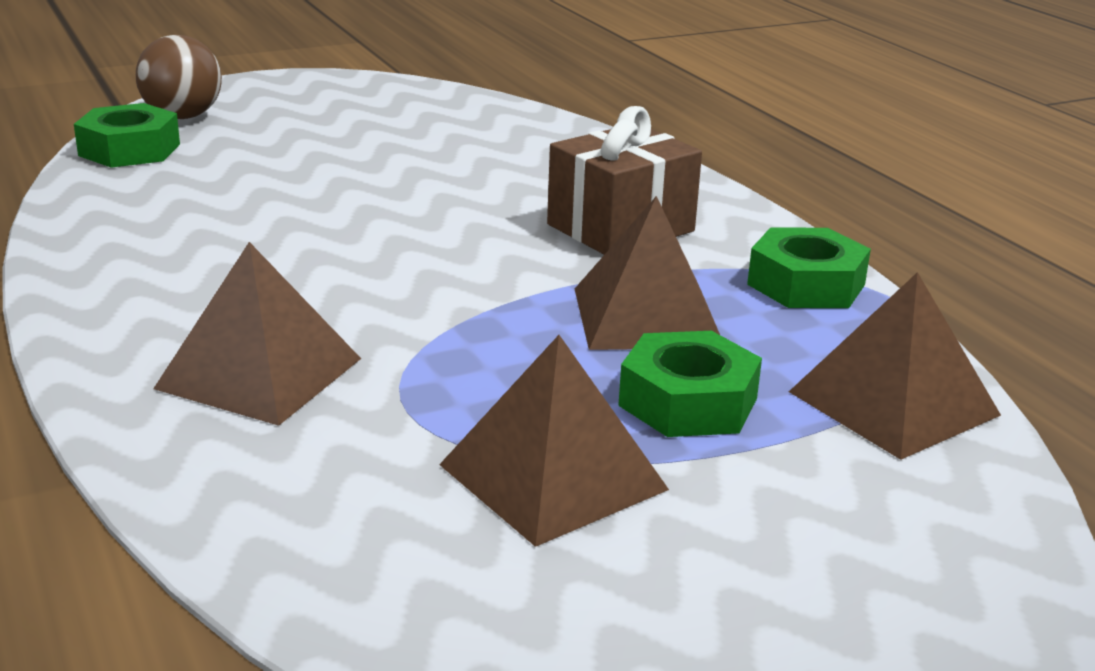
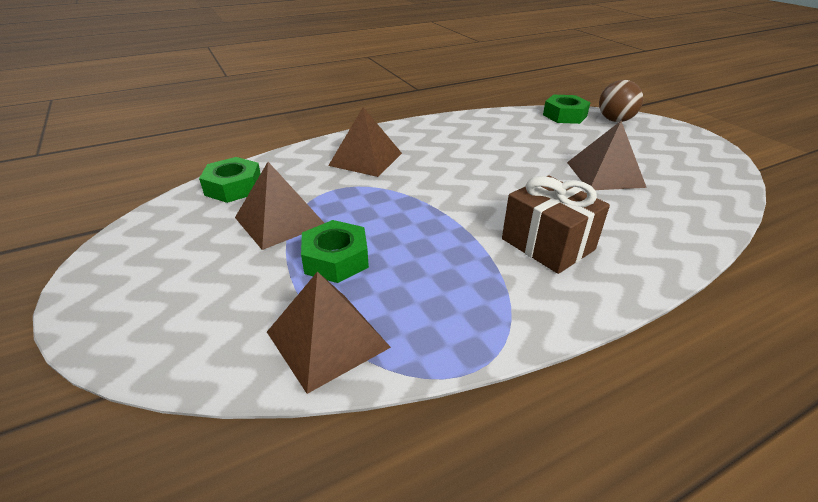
camera: 90 degrees right, 10 degrees up
brown pyramid [575,196,720,350] -> brown pyramid moved to [567,121,647,190]
green nut [747,227,871,308] -> green nut moved to [199,157,261,203]

